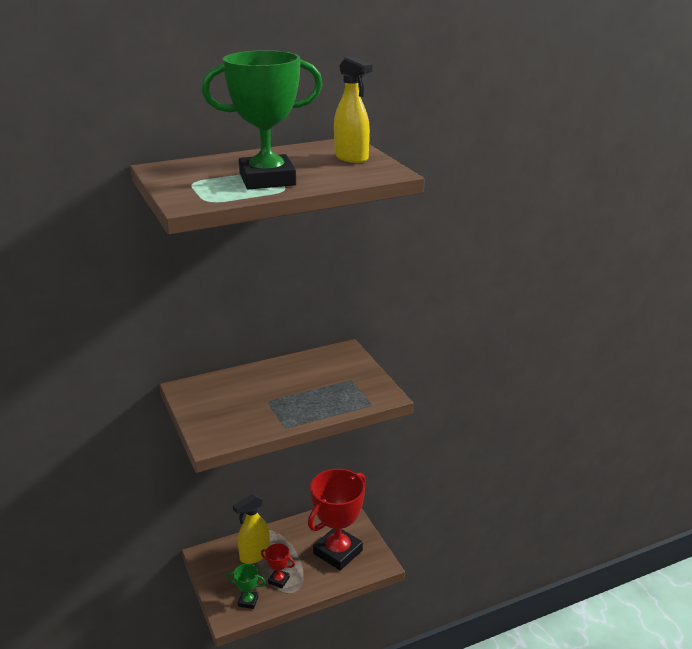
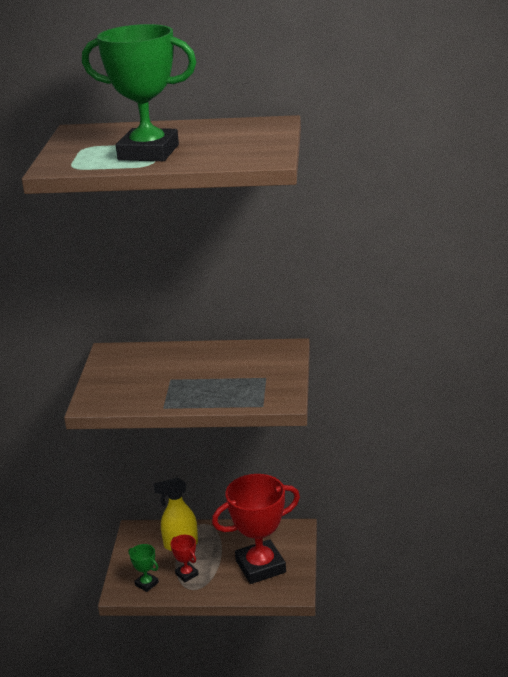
camera: 30 degrees right, 0 degrees up
yellow spray bottle [334,56,372,163] -> none

